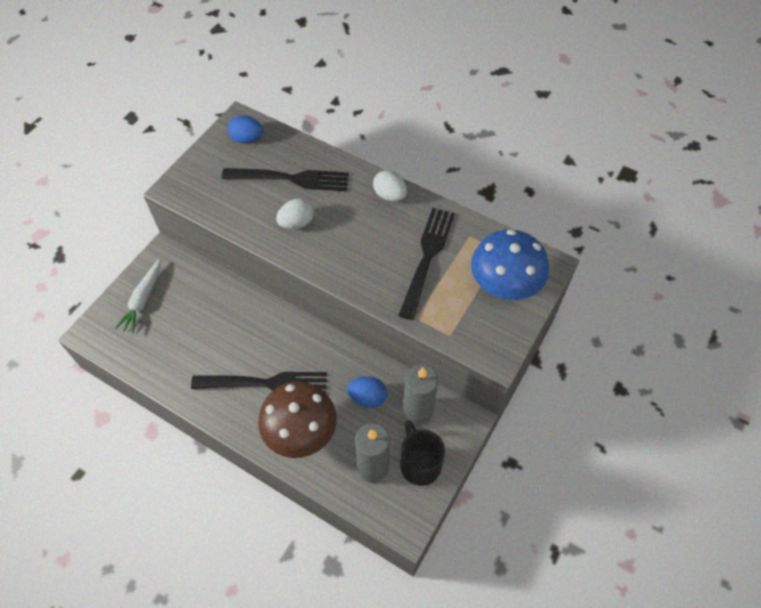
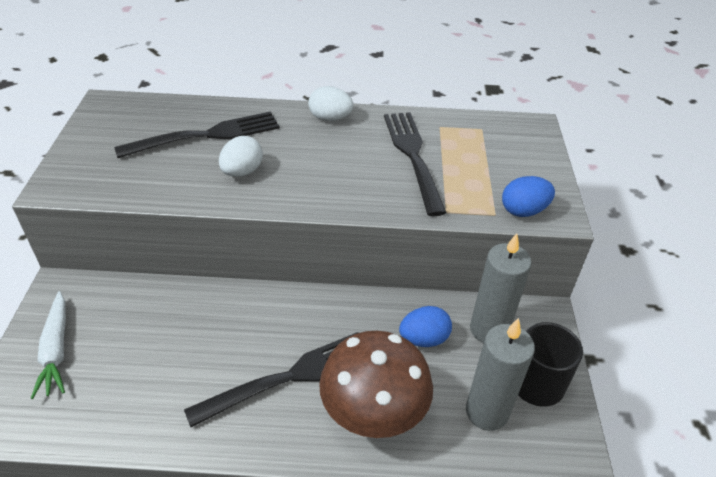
camera: 30 degrees left, 15 degrees down
blue egg [227,116,263,143] -> blue egg moved to [502,176,555,217]
blue mushroom [471,229,549,300] -> none

